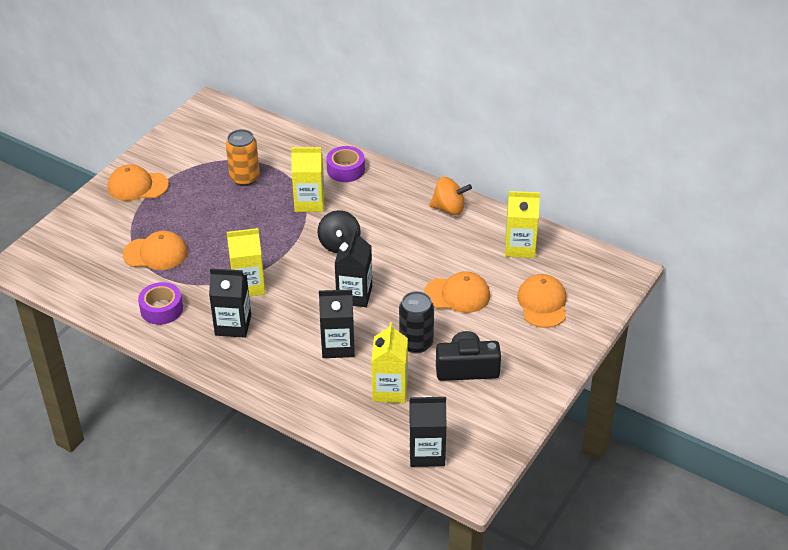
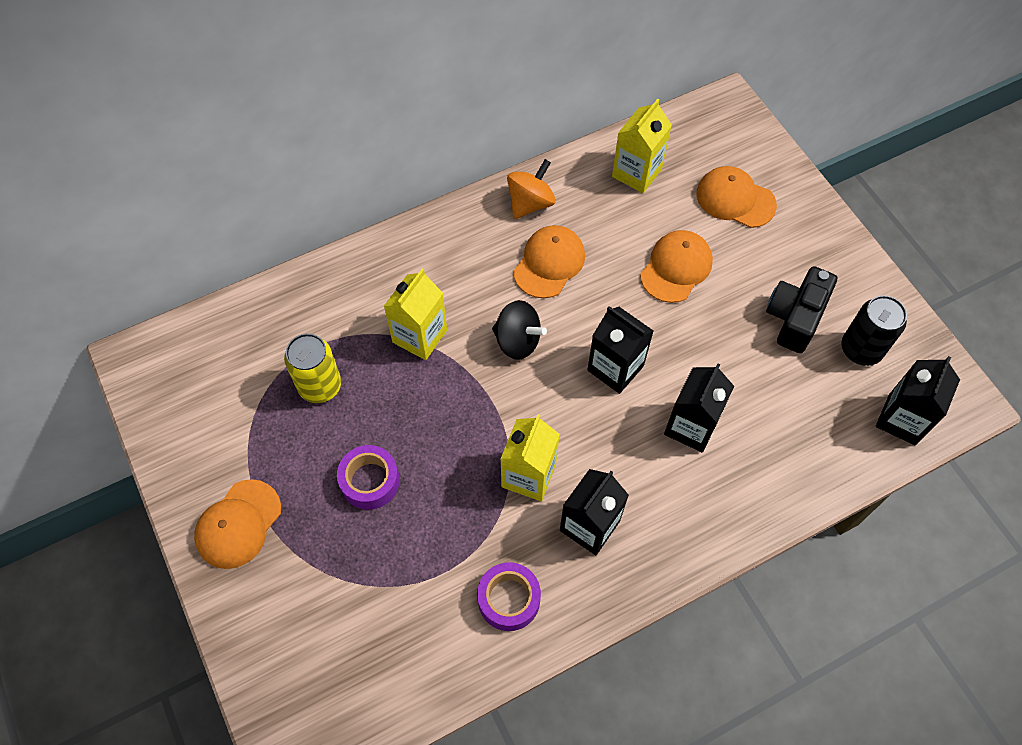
camera: 60 degrees left, 20 degrees up
orange cap [123,231,188,270] -> orange cap moved to [513,225,585,298]
orange can [226,129,260,186] -> yellow can [284,333,341,403]
purple tape [326,146,365,182] -> purple tape moved to [337,445,400,510]
yellow carton [371,322,408,403] -> none
black can [399,291,434,353] -> black can moved to [841,295,907,366]

